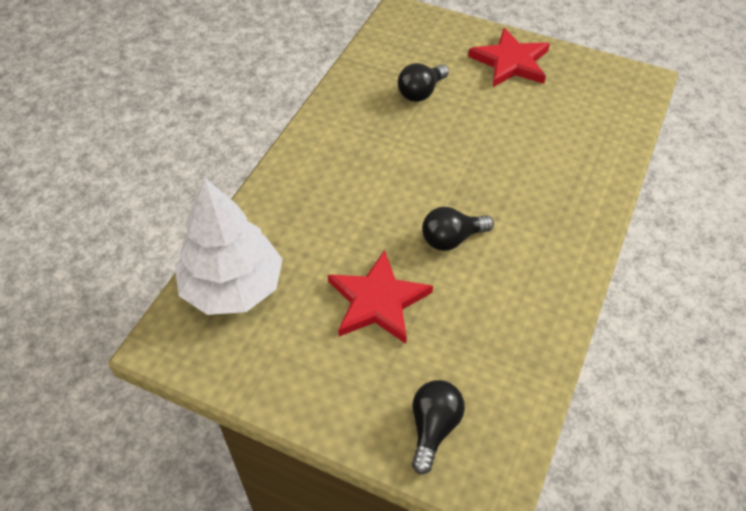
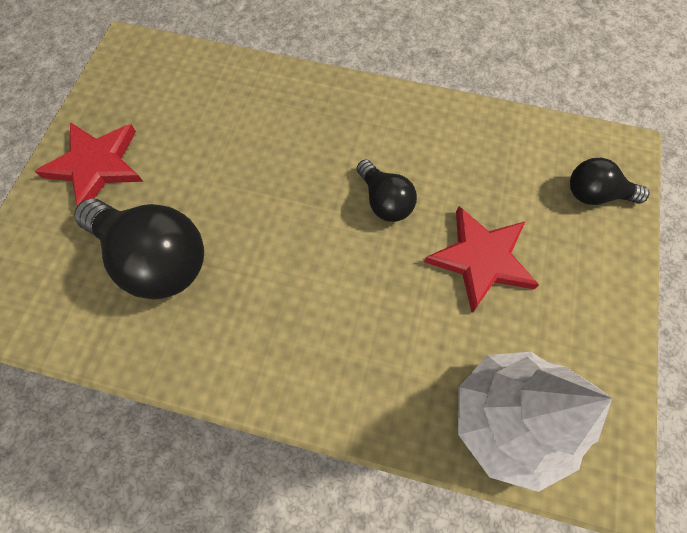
camera: 100 degrees left, 15 degrees up
black light bulb [398,63,449,102] -> black light bulb [74,199,204,299], size x1.81

